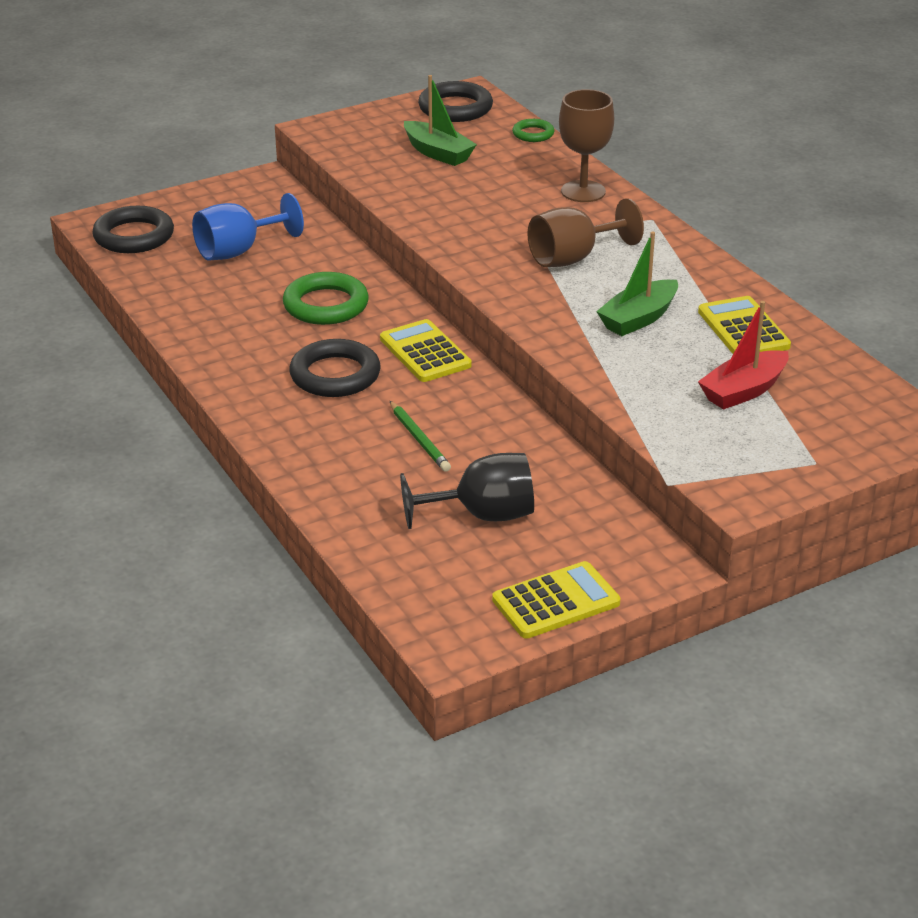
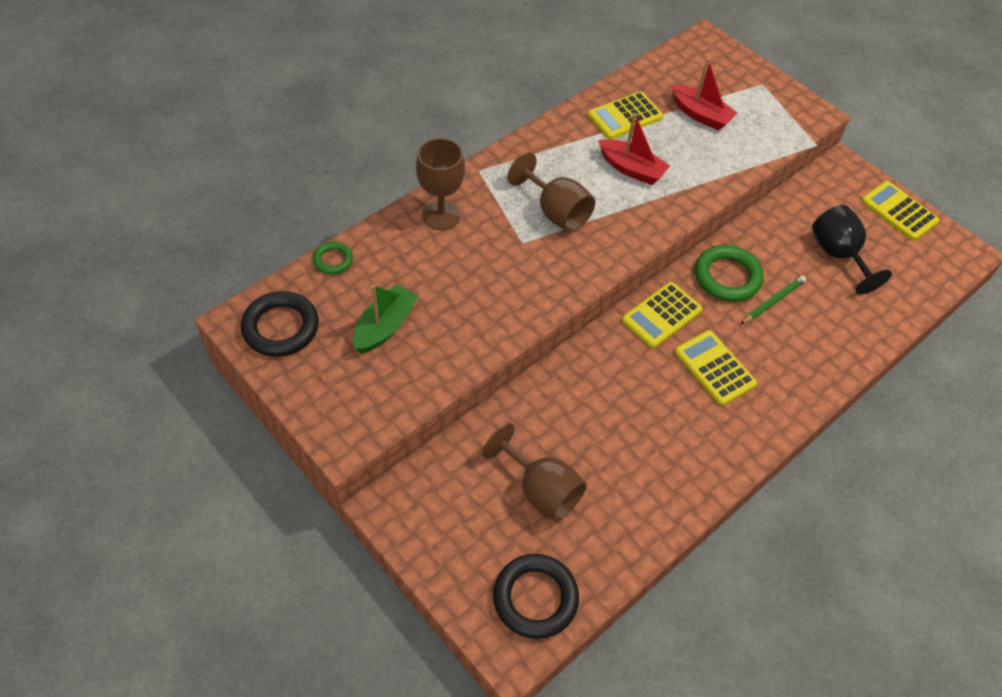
camera: 105 degrees left, 20 degrees up
blue goblet [192,193,304,261] -> brown goblet [483,423,587,522]
green ring [283,272,369,325] -> green ring moved to [695,245,764,302]
black ring [289,339,381,397] -> yellow calculator [675,330,757,406]
green boat [596,231,678,336] -> red boat [598,113,670,185]

